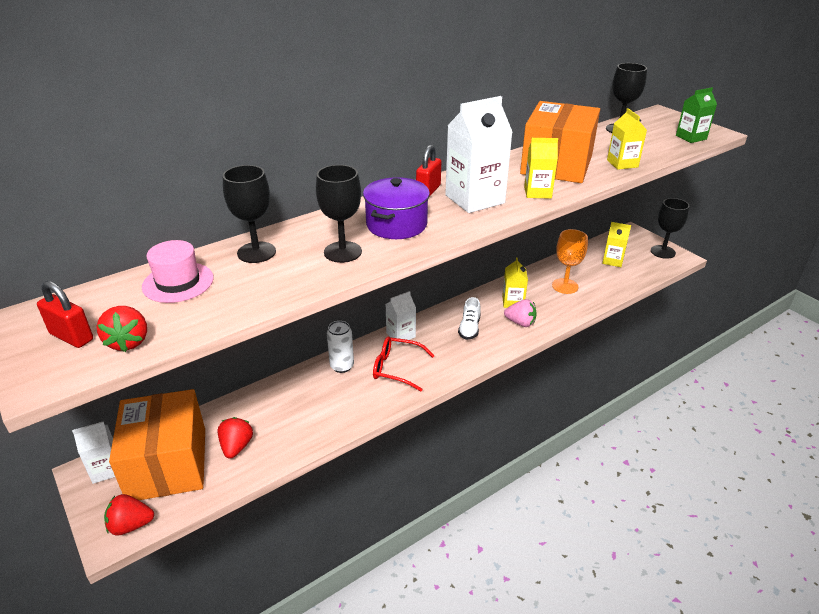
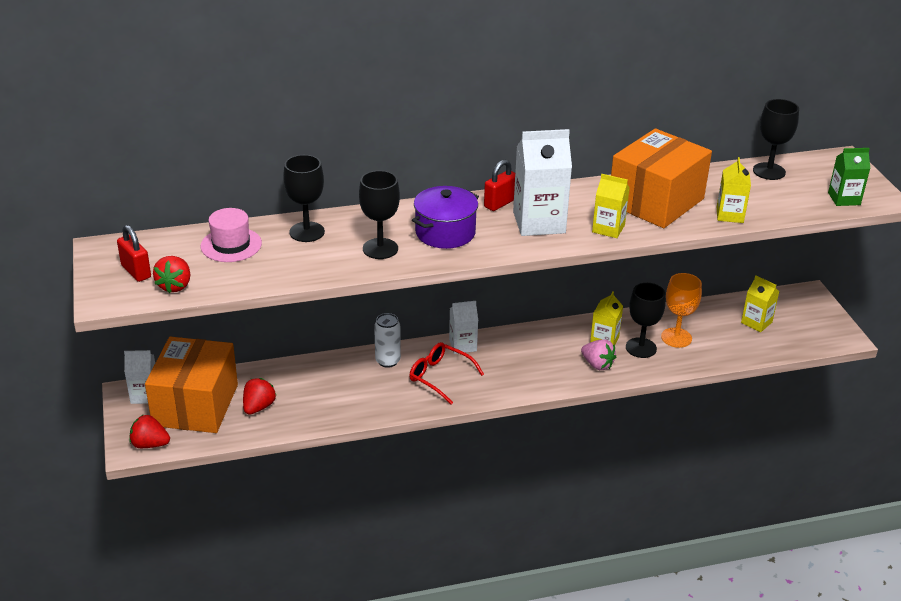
camera: 20 degrees right, 0 degrees up
white shoe [458,297,481,340] -> none
black goblet [651,198,689,259] -> black goblet moved to [626,283,666,358]

